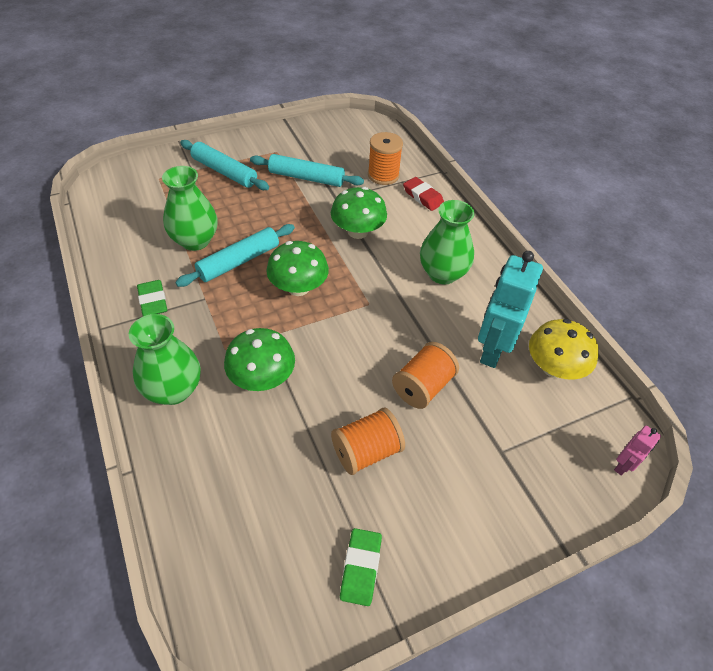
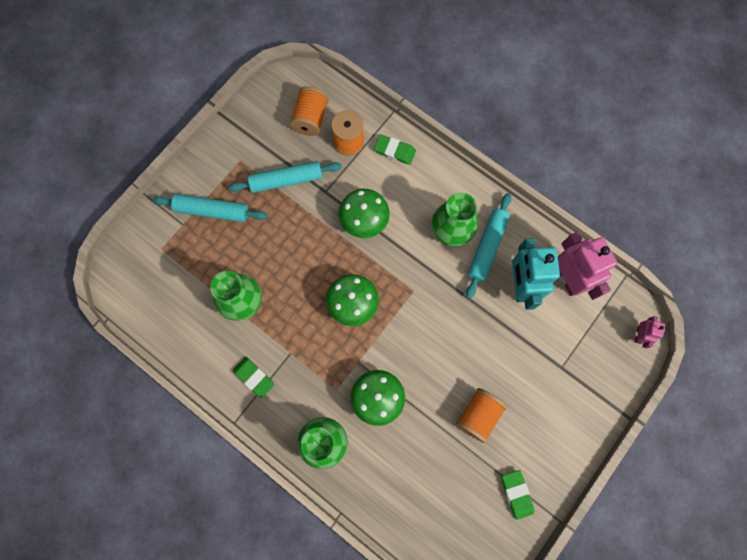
camera: 25 degrees left, 25 degrees up
turquoise rolling pin [175,224,295,287] -> turquoise rolling pin moved to [466,193,511,299]
orange spool [392,342,459,409] -> orange spool moved to [290,86,329,136]
red eraser [403,177,444,211] -> green eraser [374,134,416,165]
yellow mushroom [529,319,599,380] -> pink robot [558,232,617,300]

